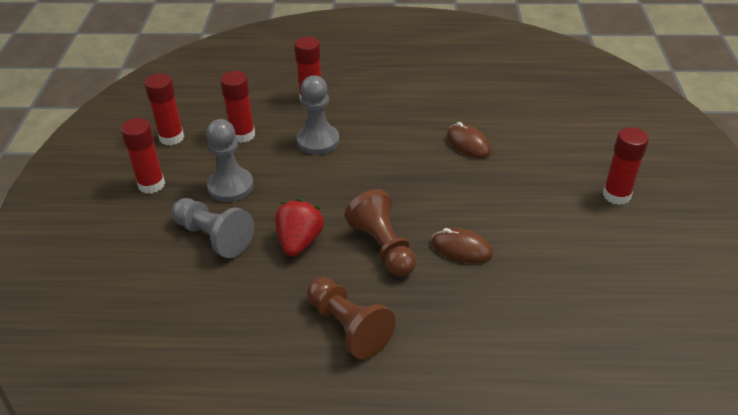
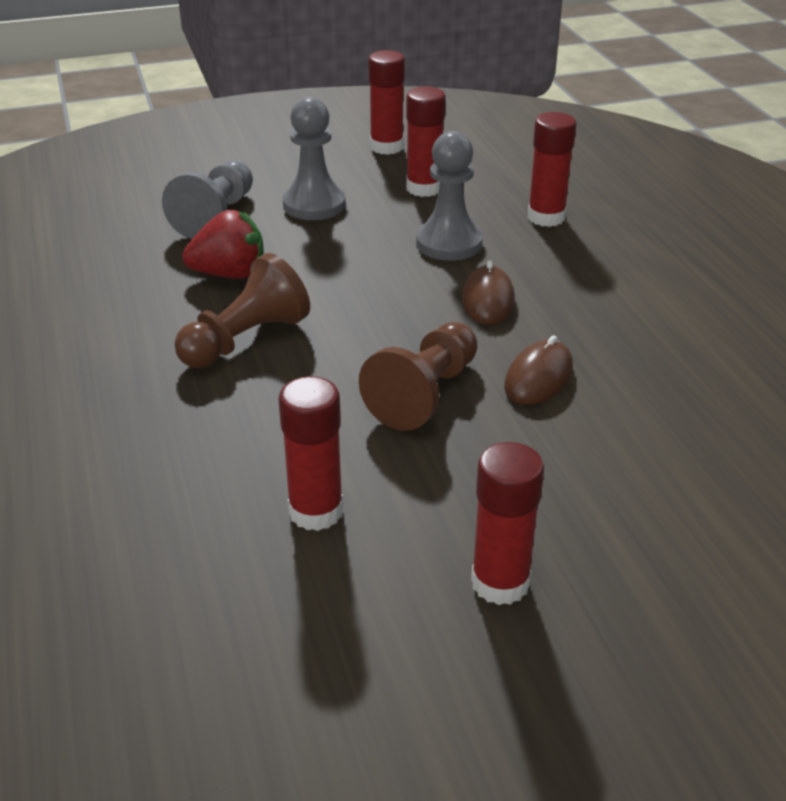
camera: 70 degrees right, 5 degrees down
red glue stick [121,118,165,194] -> red glue stick moved to [278,376,343,531]
brown pawn [307,277,396,359] -> brown pawn moved to [359,322,478,431]
brown mouse [431,228,493,263] -> brown mouse moved to [462,260,515,325]

